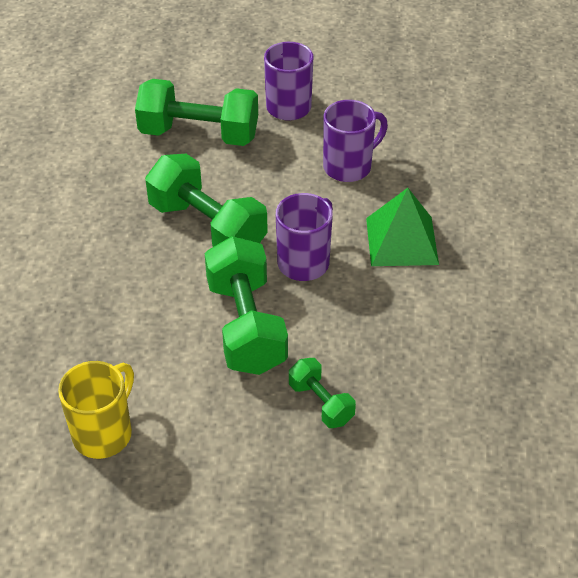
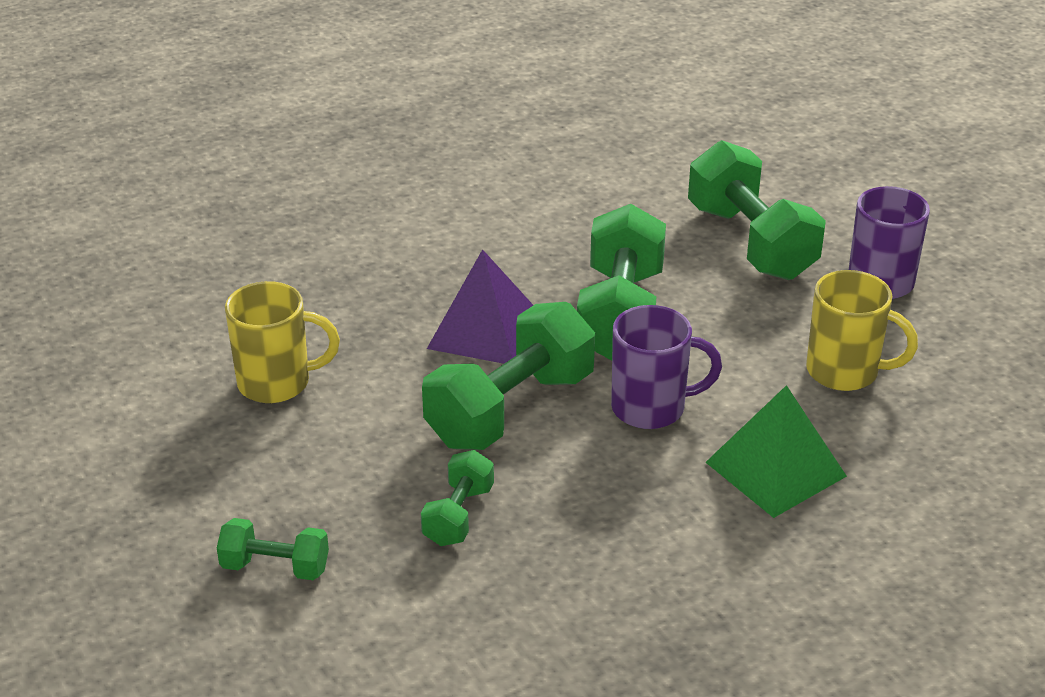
camera: 55 degrees right, 10 degrees down
purple mug [323,100,388,182] -> yellow mug [806,270,918,391]
none -> green dumbbell [217,518,329,580]
none -> purple pyramid [427,249,533,364]

